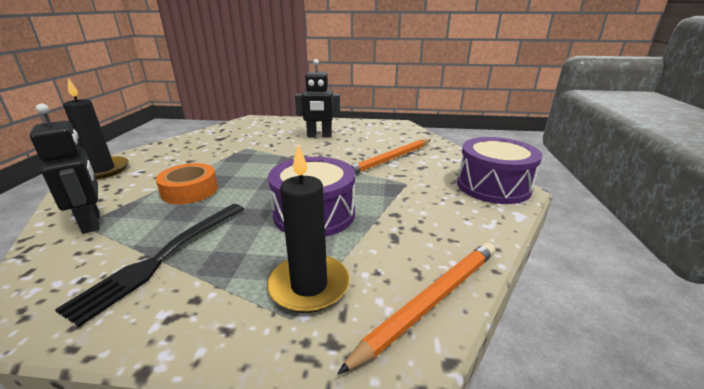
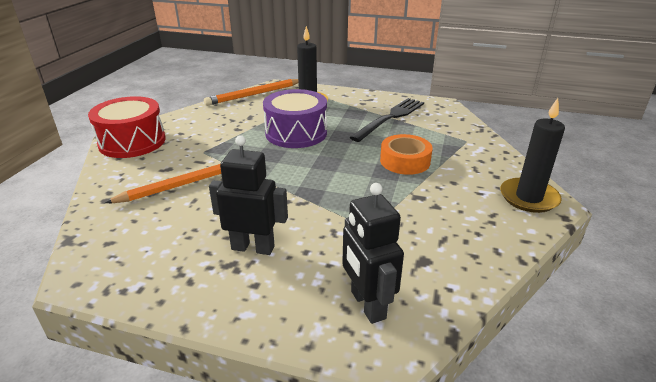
camera: 170 degrees left, 5 degrees up
black robot [30,103,99,234] -> black robot moved to [342,183,404,324]
purple drum [457,137,543,204] -> red drum [88,96,166,158]

